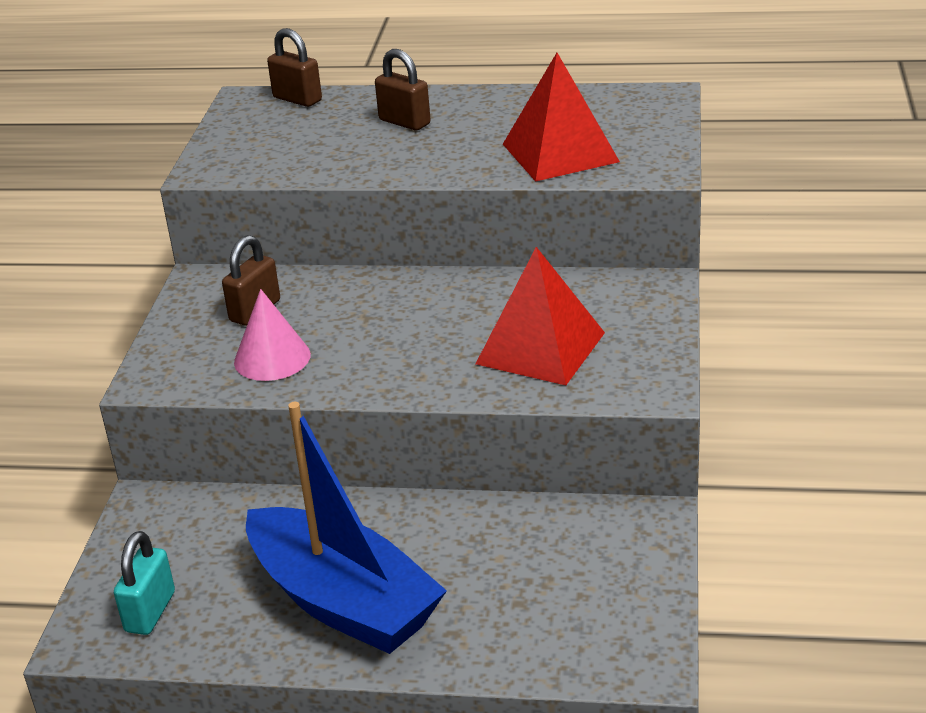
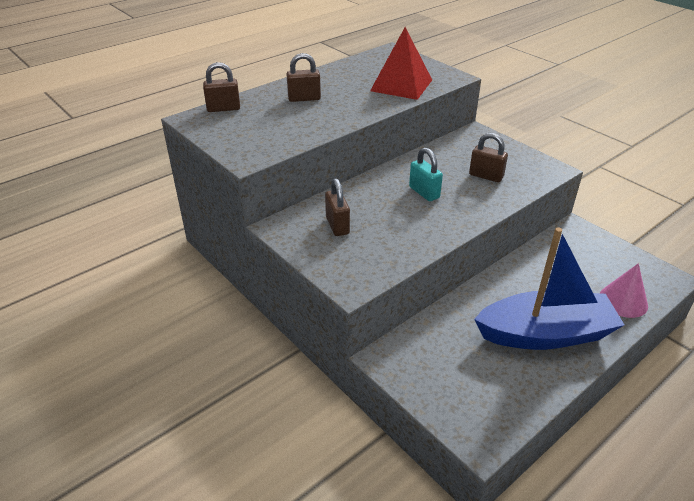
camera: 50 degrees left, 5 degrees up
turquoise padlock [114,531,175,635] -> turquoise padlock moved to [409,147,443,201]
pink cone [234,289,311,381] -> pink cone moved to [600,263,648,318]
red pyramid [476,247,605,386] -> brown padlock [469,133,508,182]

